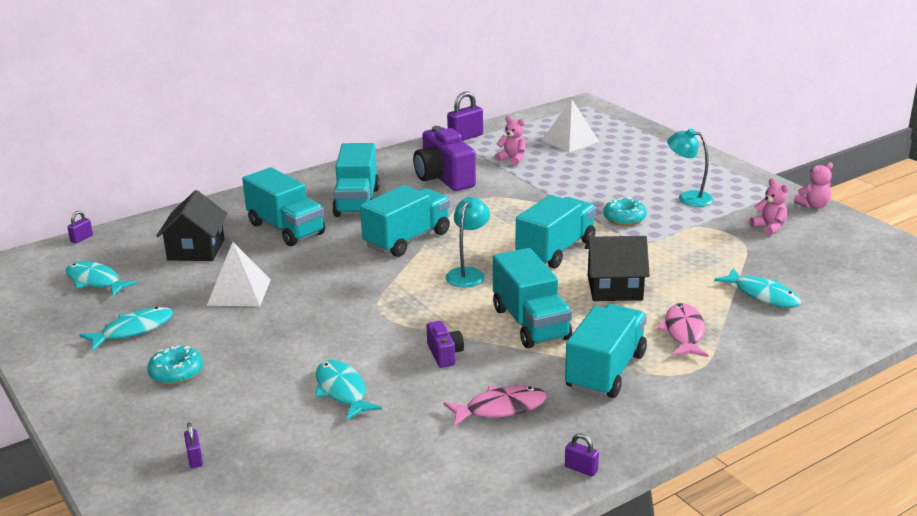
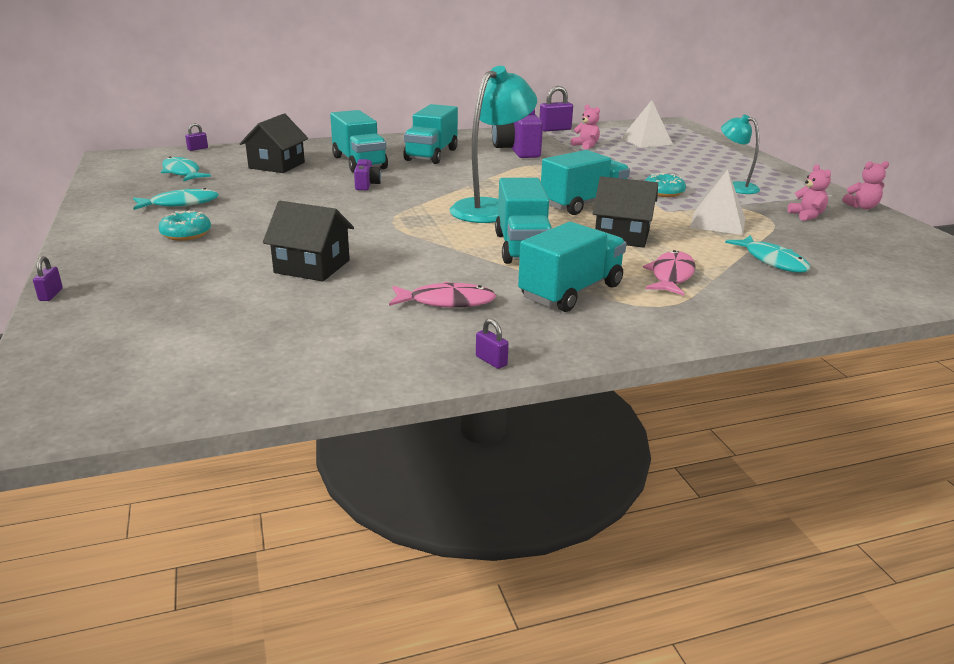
camera: 15 degrees right, 0 degrees up
purple padlock [184,423,203,468] -> purple padlock moved to [33,256,63,301]
white pyramid [207,242,271,306] -> white pyramid moved to [690,169,745,235]
turquoise fish [315,360,382,420] -> black house [263,201,354,282]
turquoise truck [360,185,450,257] -> none
purple camera [427,321,464,368] -> purple camera moved to [354,159,381,190]
turquoise lamp [446,197,490,287] -> turquoise lamp [450,66,537,223], size x1.75

